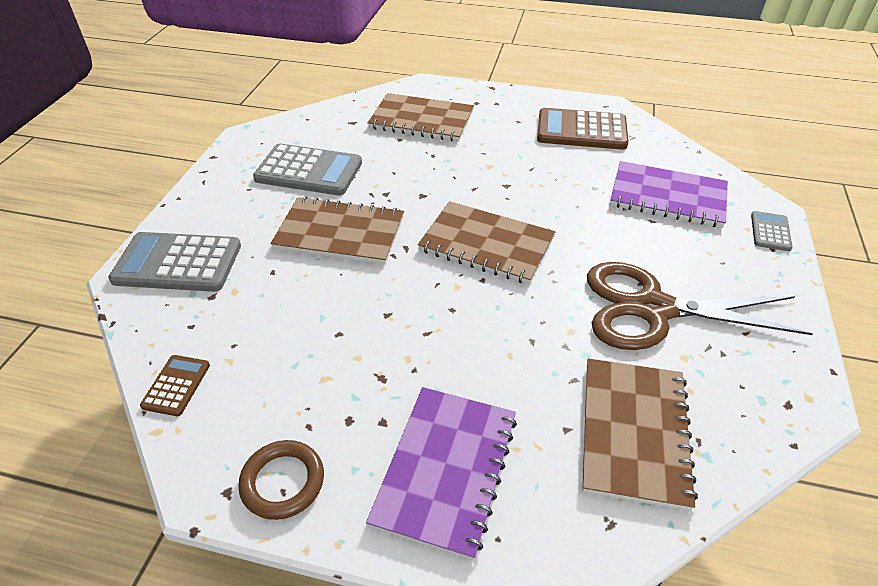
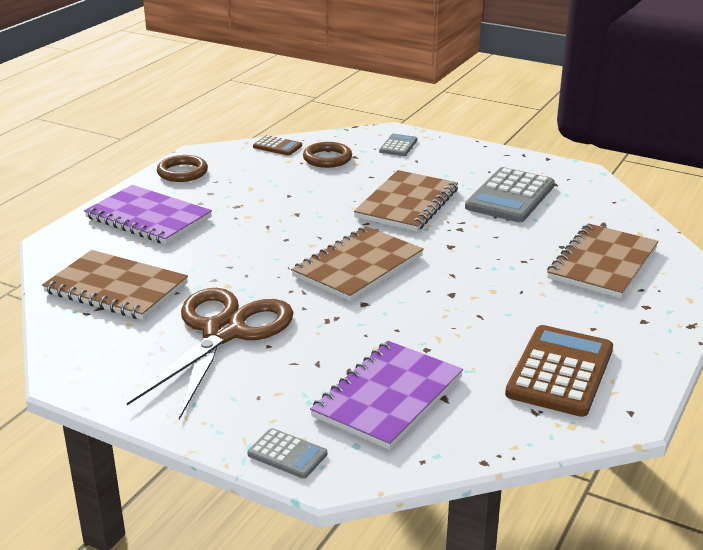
camera: 105 degrees right, 15 degrees down
grey calculator [108,232,241,292] -> grey calculator [379,134,417,156], size x0.50
none -> brown ring [303,142,352,168]

